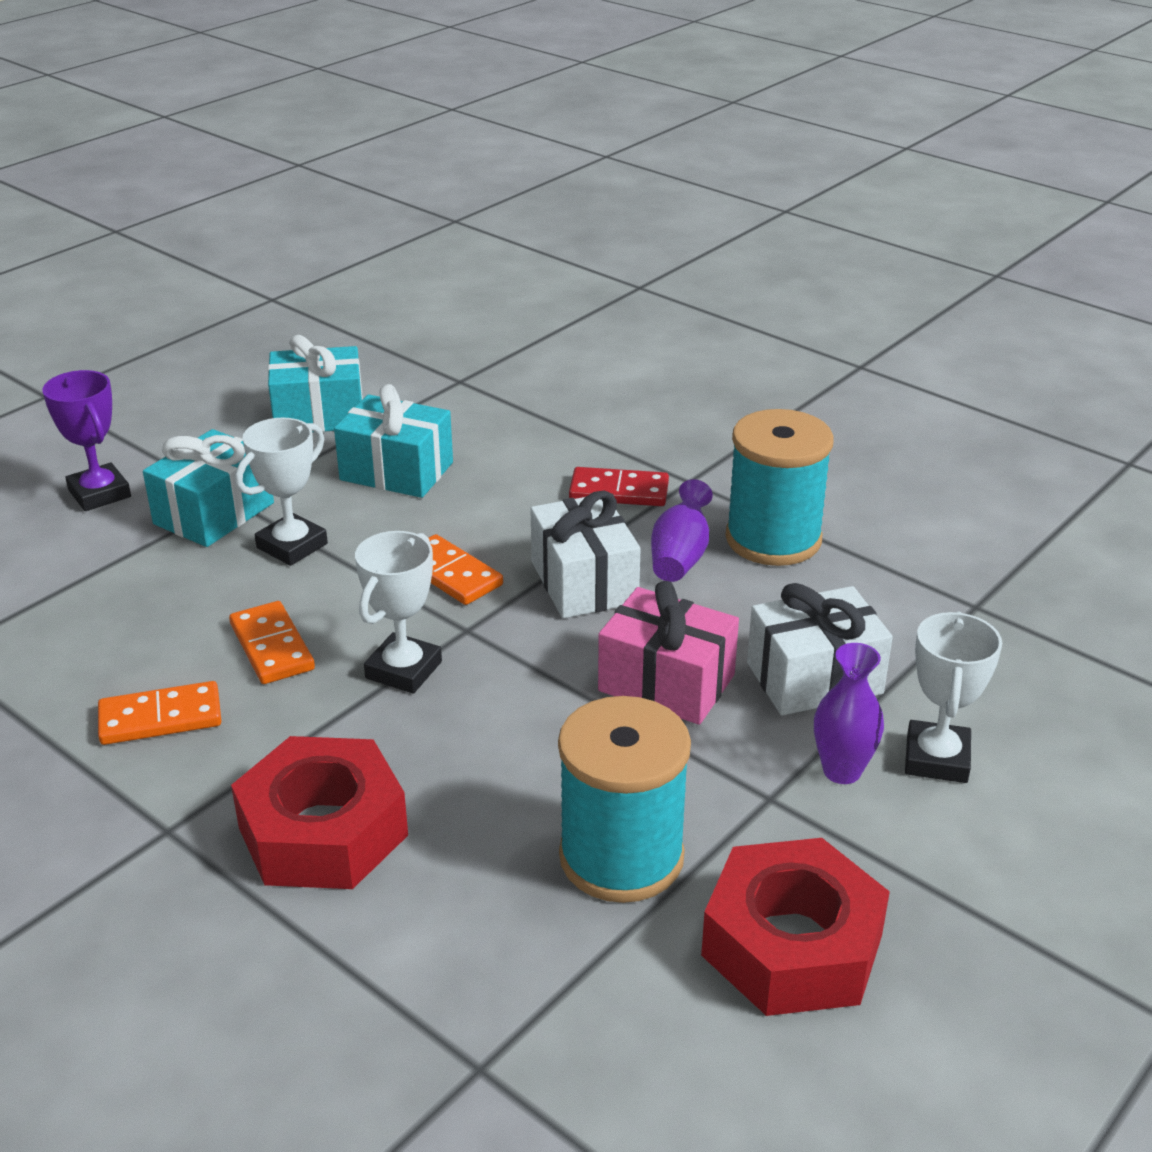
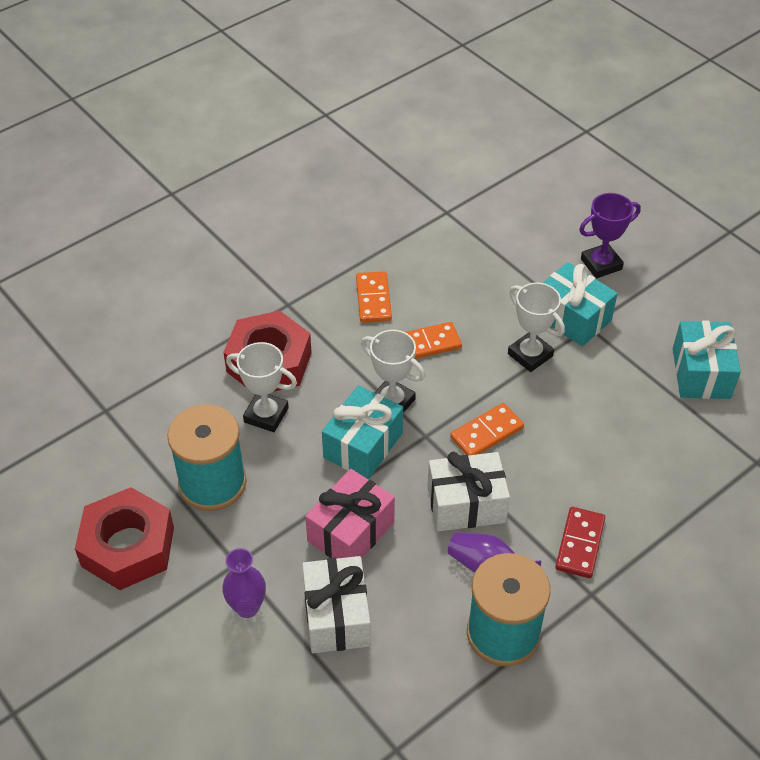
camera: 100 degrees right, 15 degrees up
turquoise gift [334,384,453,498] -> turquoise gift moved to [322,385,403,480]
white trophy [905,611,1002,783] -> white trophy moved to [226,342,297,432]

